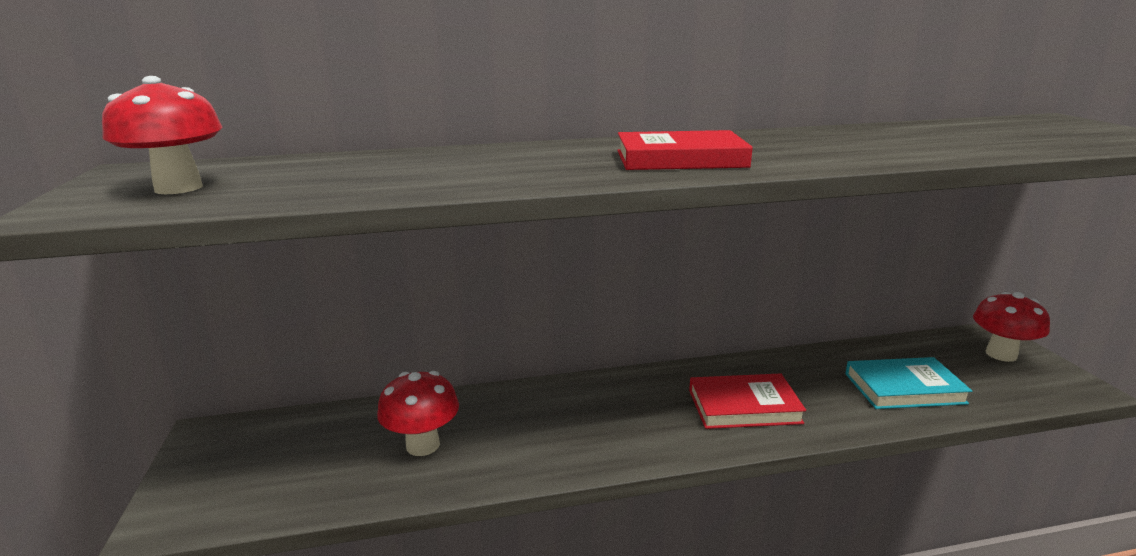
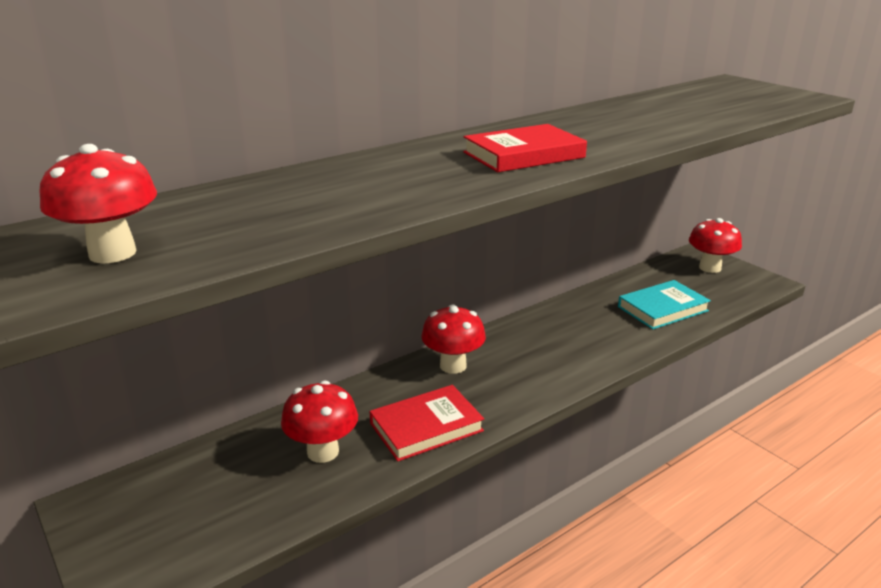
camera: 25 degrees left, 5 degrees up
red book [689,373,806,429] -> red book moved to [369,385,484,461]
none -> red mushroom [421,305,486,374]

